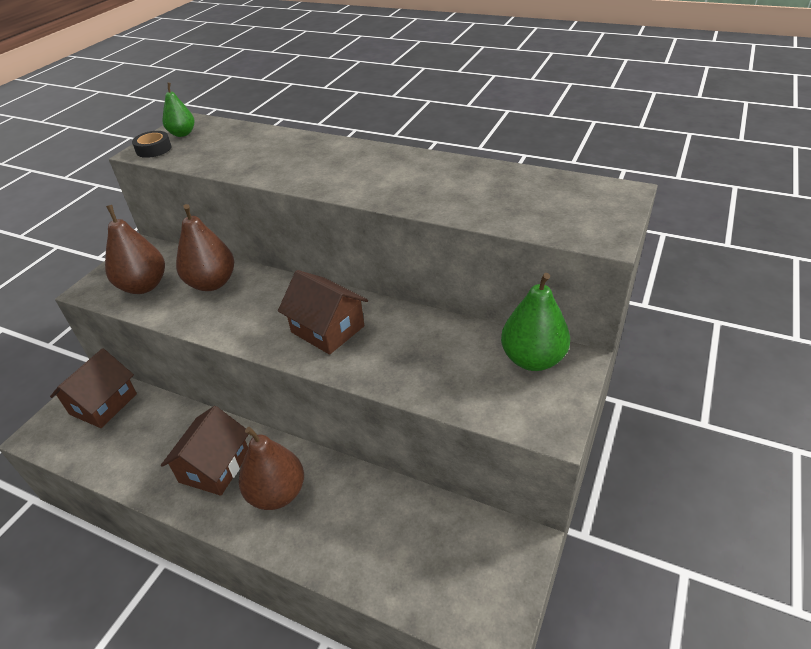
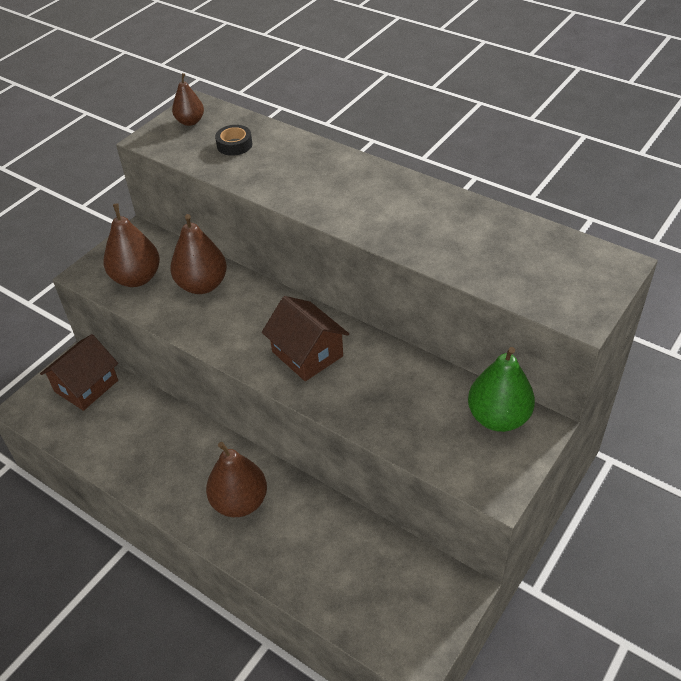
camera: 10 degrees right, 5 degrees up
black tape [132,131,172,158] -> black tape moved to [215,125,252,156]
brown house [161,406,249,496] -> none
green pear [163,83,194,137] -> brown pear [172,73,204,126]

